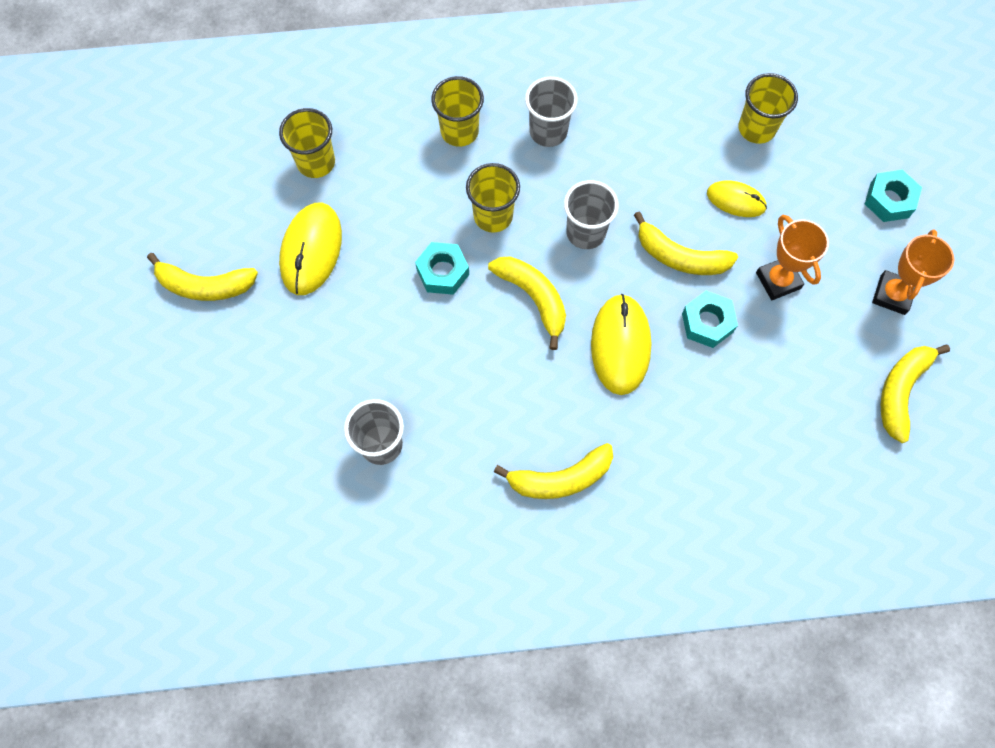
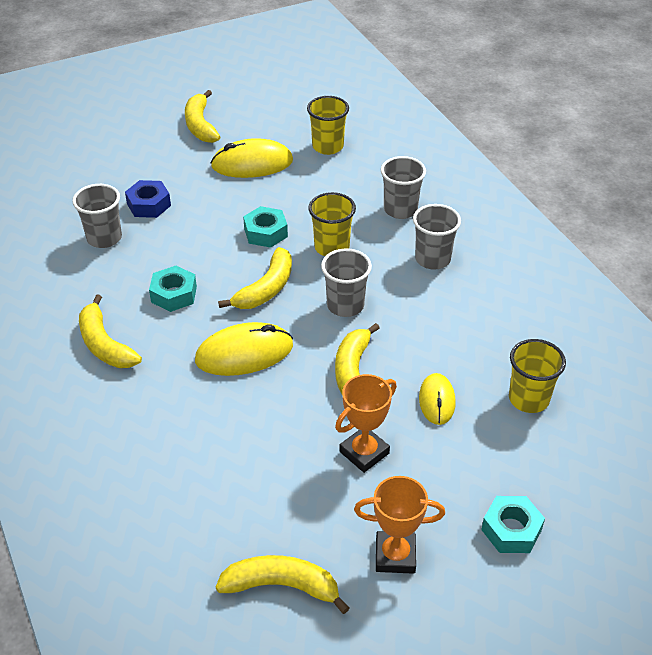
camera: 70 degrees right, 25 degrees down
yellow cup [431,76,484,147] -> grey cup [381,156,426,219]
turquoise nut [682,291,738,348] -> turquoise nut moved to [149,266,197,312]
none -> blue nut [125,180,171,218]

